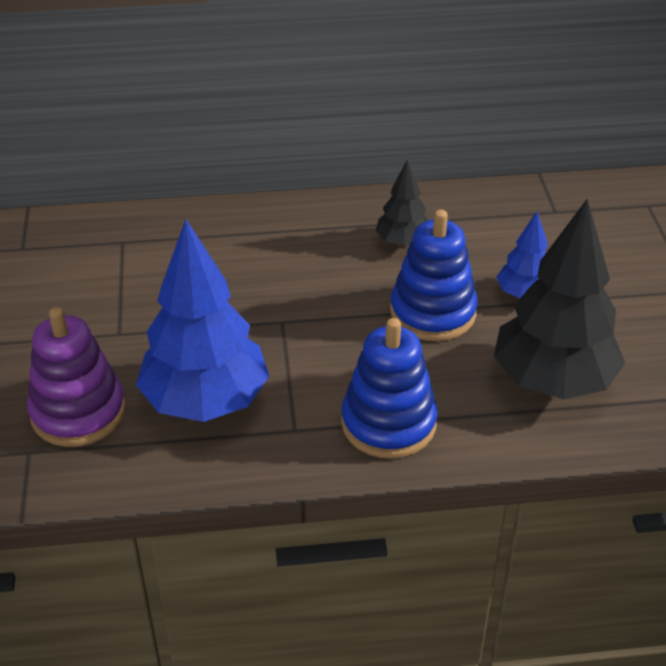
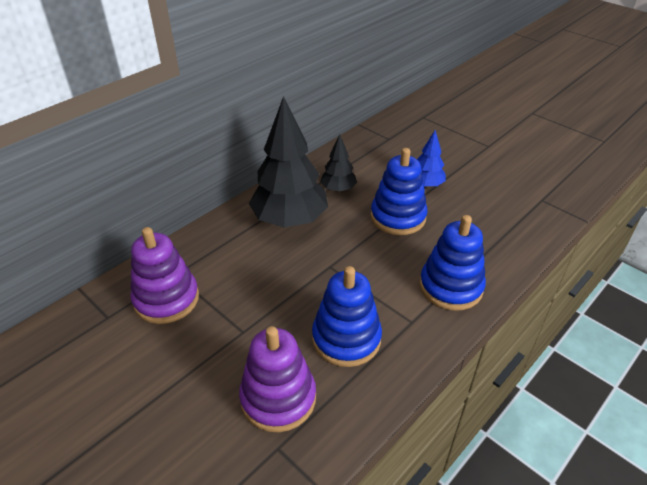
camera: 40 degrees left, 0 degrees up
blue tree [136,219,269,422] -> blue stacking toy [312,266,382,367]
black tree [494,199,625,399] -> black tree moved to [249,96,328,228]
none -> purple stacking toy [130,227,199,324]

